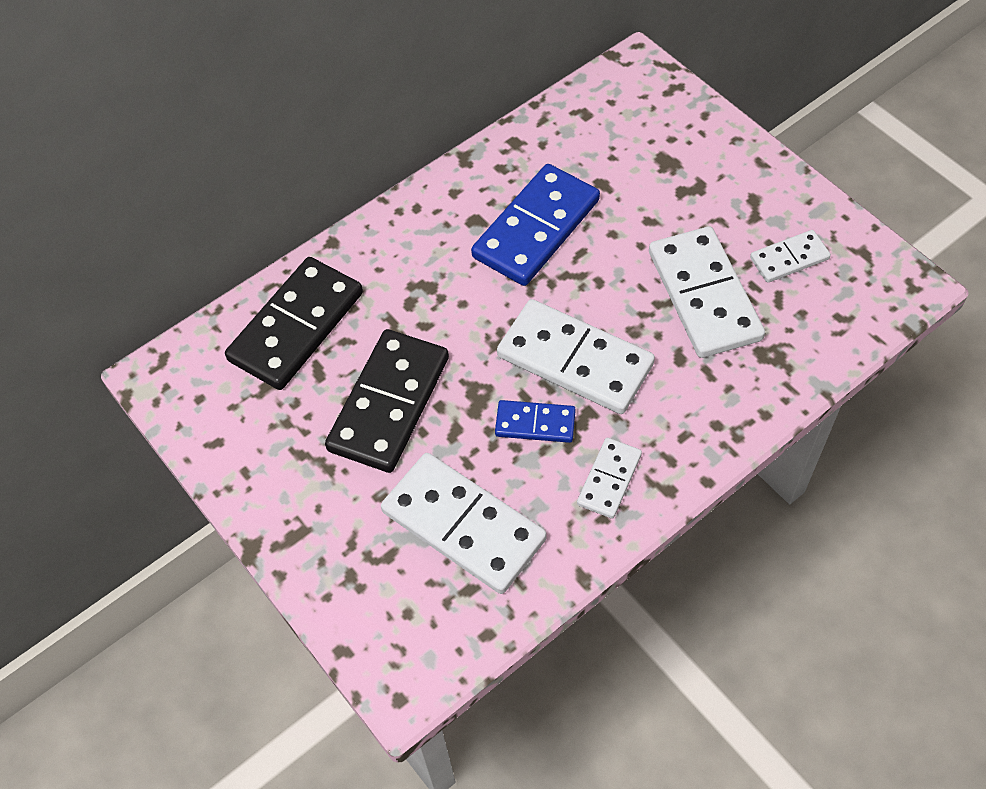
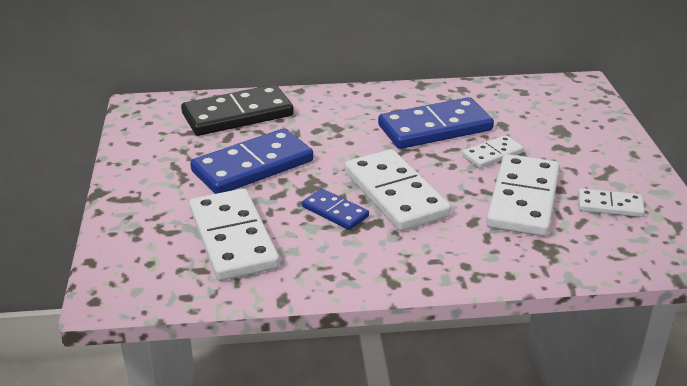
camera: 30 degrees right, 25 degrees down
black domino [325,329,449,473] -> blue domino [190,128,313,194]
white domino [577,438,642,519] -> white domino moved to [462,135,524,168]

